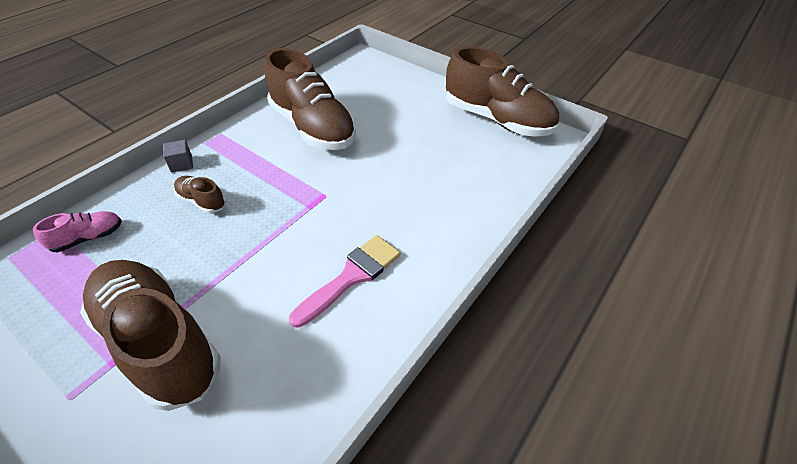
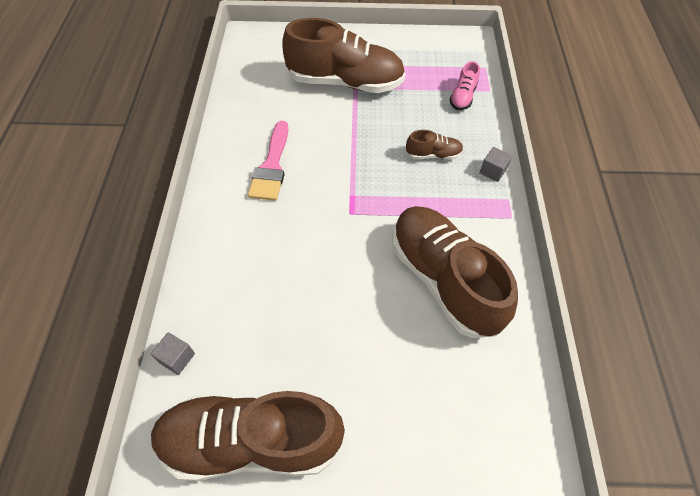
camera: 145 degrees right, 10 degrees up
brown shoe [265,48,356,150] -> brown shoe turned 45 degrees clockwise [392,206,518,338]
none -> grey cube [150,332,195,375]

